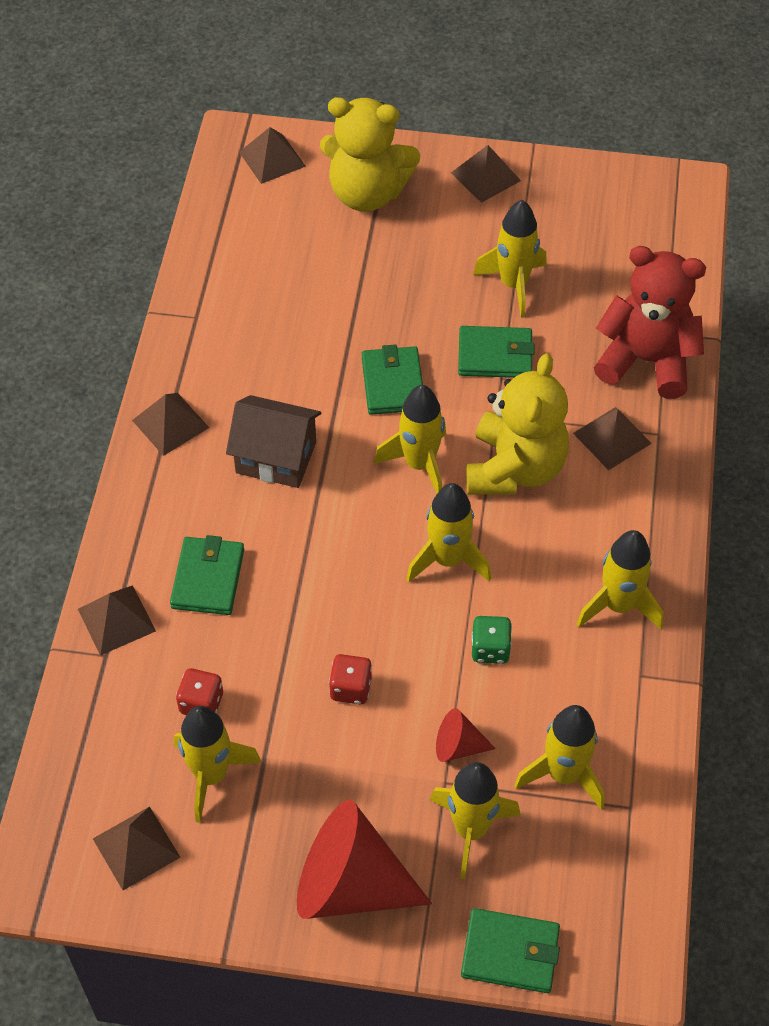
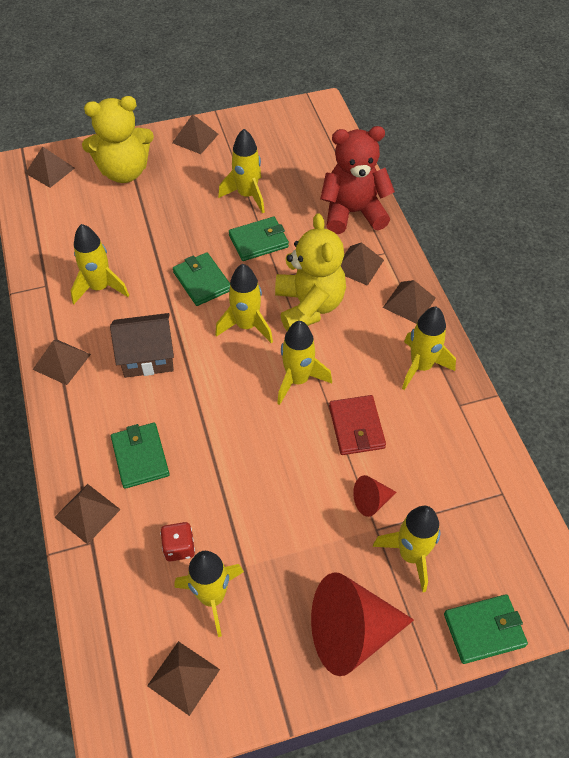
camera: 25 degrees left, 0 degrees up
red dice [329,654,372,704] -> none
green dice [472,616,512,664] -> red wallet [329,395,386,455]
yellow rocket [515,705,604,810] -> yellow rocket moved to [71,224,129,304]
none -> brown pyramid [383,280,436,324]

